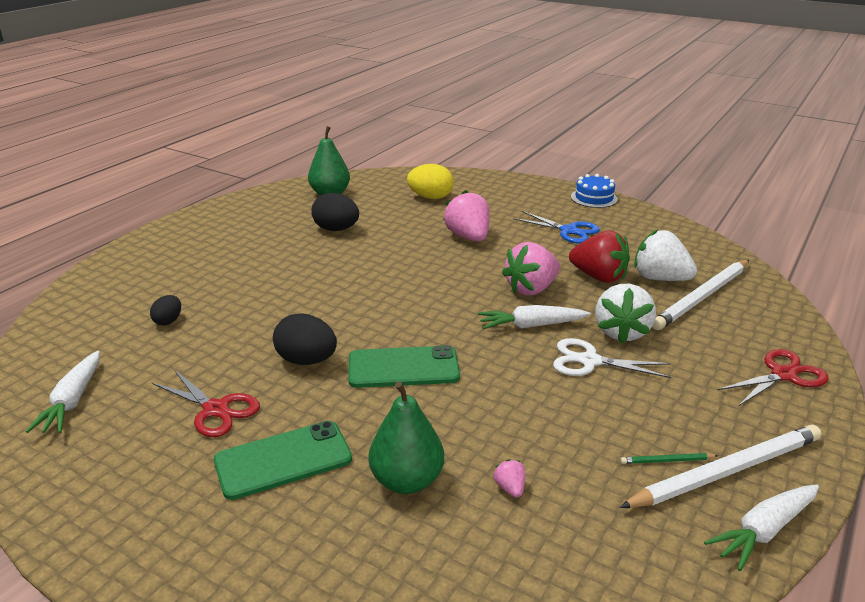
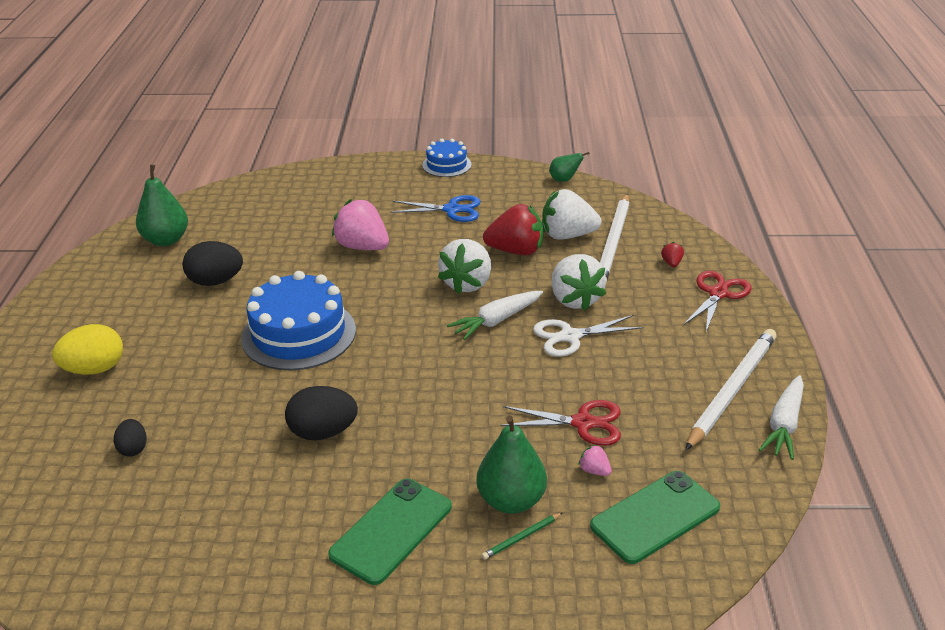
camera: 30 degrees left, 5 degrees up
white carrot [25,351,100,433] -> none
red scissors [152,369,260,437] -> red scissors moved to [501,400,621,446]
green phone [348,345,460,388] -> green phone moved to [590,471,720,564]
yellow egg [407,164,454,199] -> yellow egg moved to [52,324,123,375]
pink strawberry [502,242,560,296] -> white strawberry [438,239,491,294]
green pencil [620,453,718,464] -> green pencil moved to [482,513,562,560]
none -> blue cake [241,271,356,371]
none -> green pear [549,152,590,182]
none -> red strawberry [661,242,684,267]

